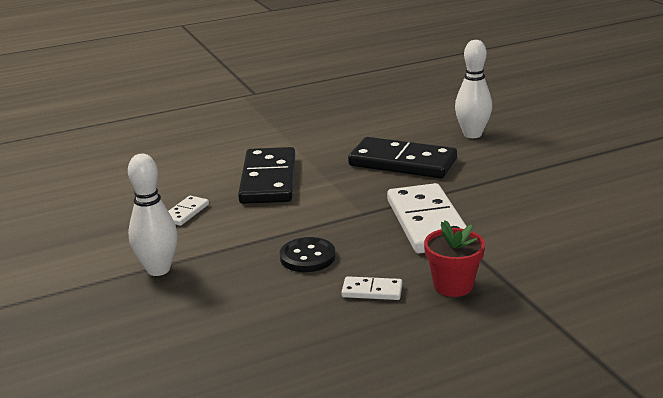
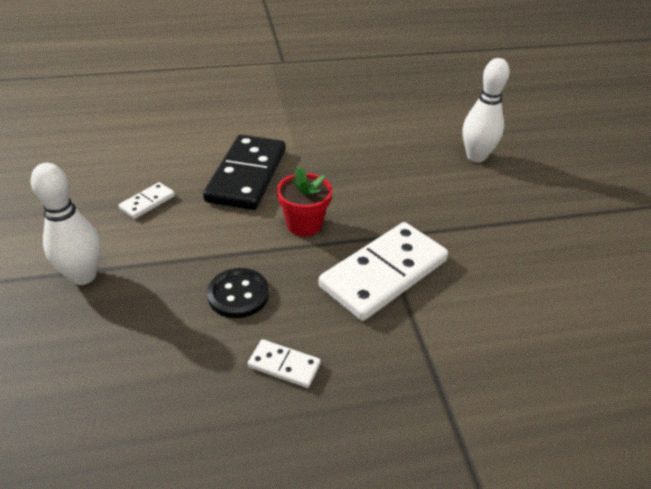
camera: 10 degrees right, 15 degrees up
black domino [348,137,457,178] -> none
white domino [387,183,467,254] -> white domino turned 45 degrees clockwise [319,222,448,321]
red flower pot [424,220,485,297] -> red flower pot moved to [277,166,332,237]

